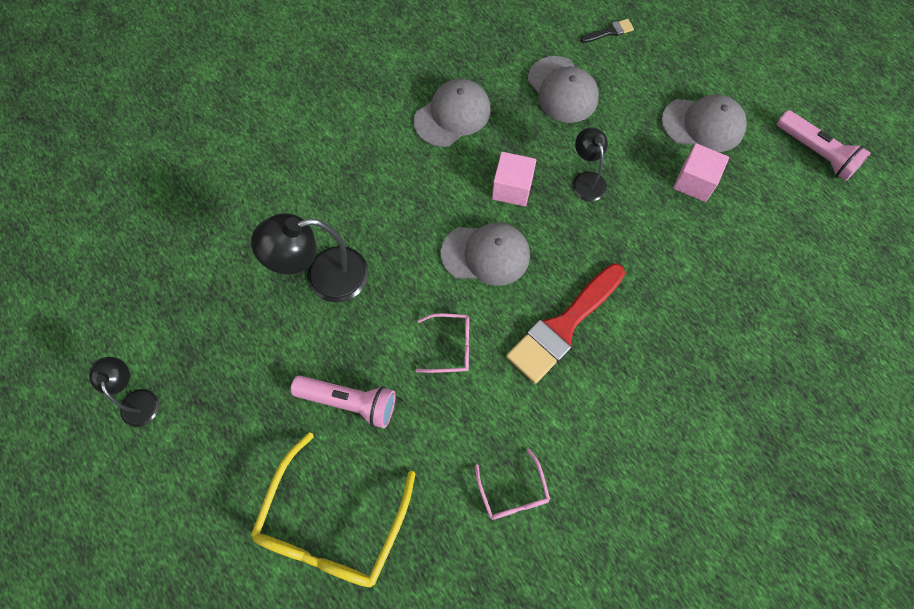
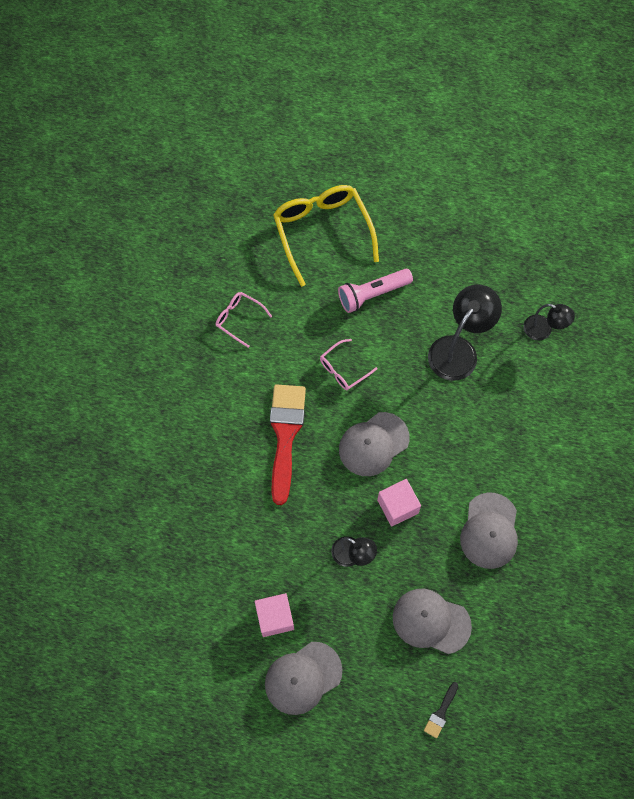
camera: 140 degrees right, 0 degrees up
black lamp [89,357,159,427] -> black lamp moved to [524,304,575,341]
pink flashlight [777,110,871,181] -> none

